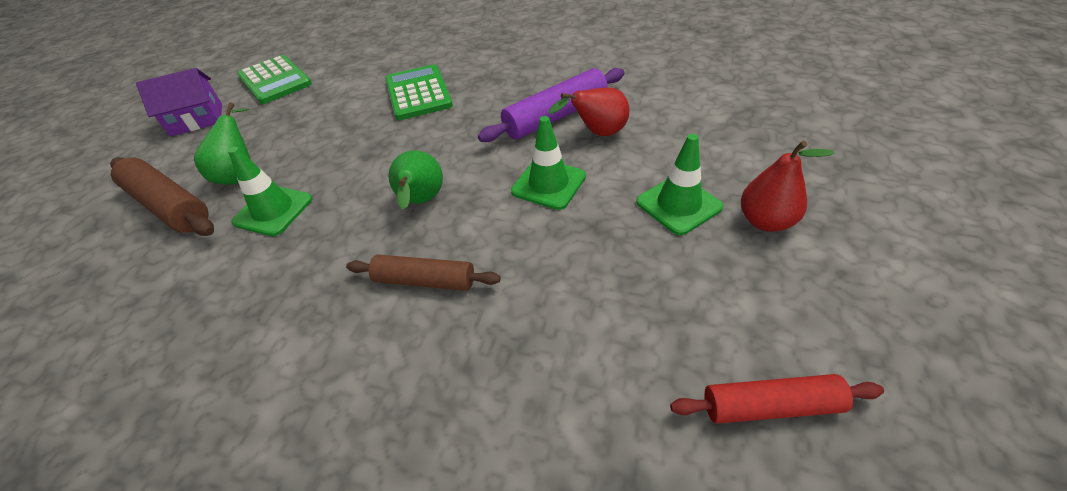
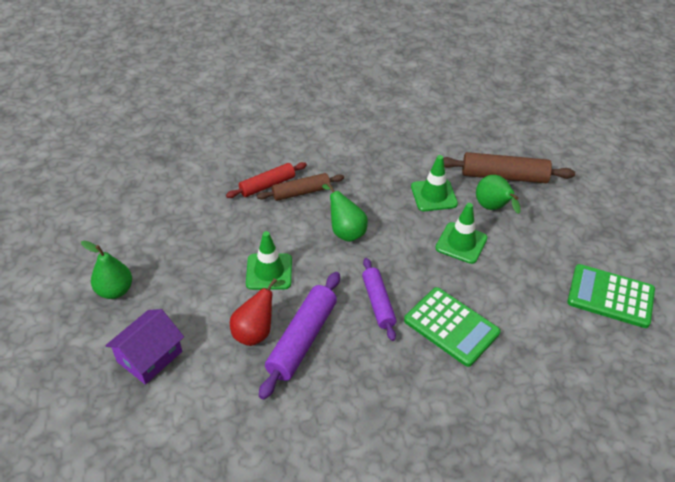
camera: 145 degrees right, 0 degrees up
purple house [136,68,222,136] -> purple house moved to [105,309,184,385]
green traffic cone [636,134,724,235] -> green traffic cone moved to [436,203,487,264]
red rolling pin [670,374,884,424] -> red rolling pin moved to [226,162,307,198]
red pear [741,141,835,232] -> green pear [81,241,132,299]
none -> purple rolling pin [362,258,397,341]

